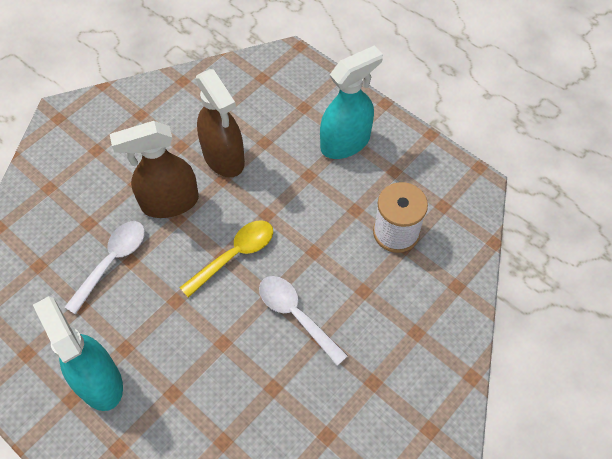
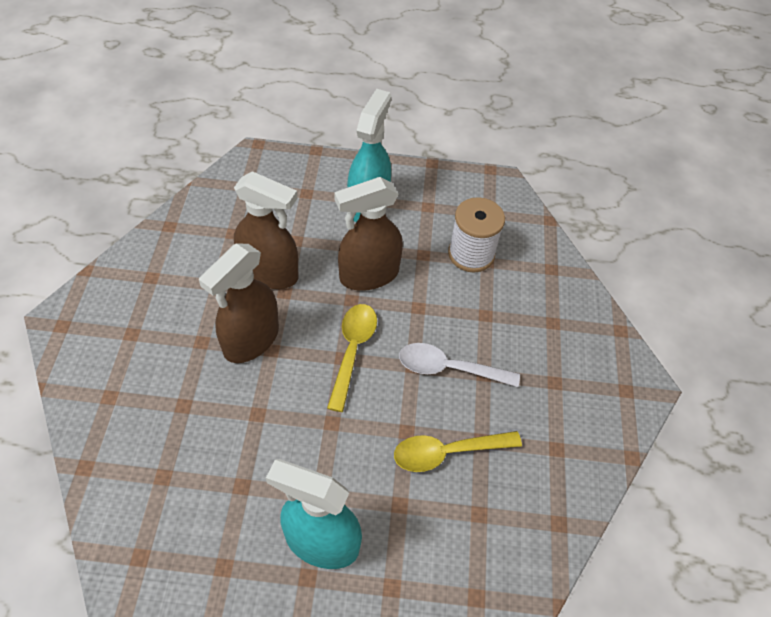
camera: 40 degrees left, 5 degrees down
white spoon [64,221,145,315] -> none
none -> brown spray bottle [335,177,403,291]
none -> yellow spoon [394,431,522,472]

